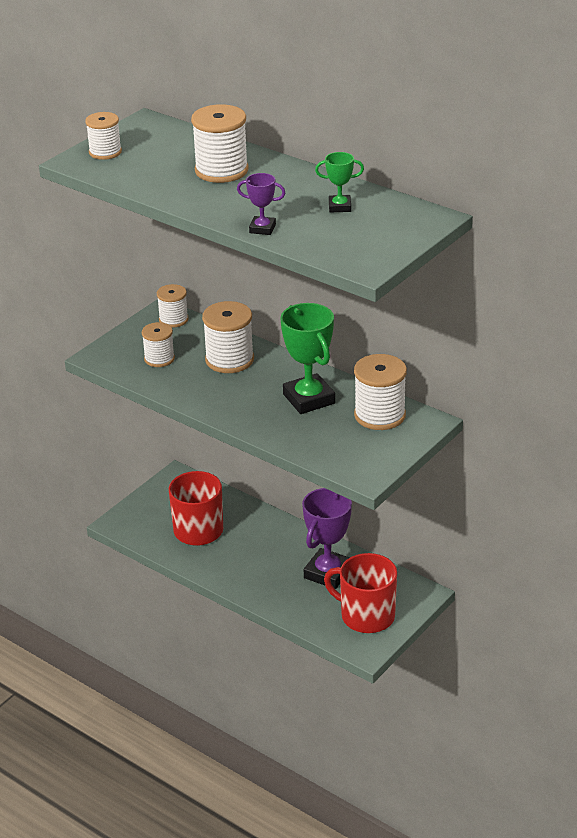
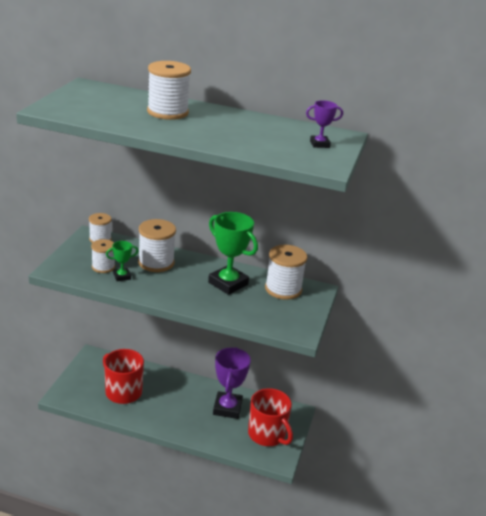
camera: 25 degrees left, 5 degrees down
white spool [85,112,122,160] -> none
purple trophy [237,173,285,235] -> purple trophy moved to [306,100,343,148]
green trophy [315,152,364,212] -> green trophy moved to [106,241,138,281]
red mug [324,553,397,633] -> red mug turned 135 degrees counterclockwise [248,388,293,446]

